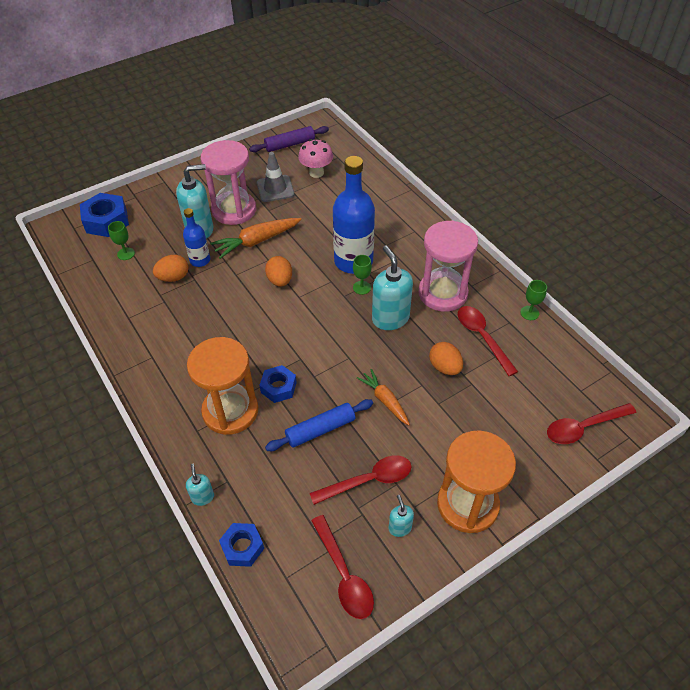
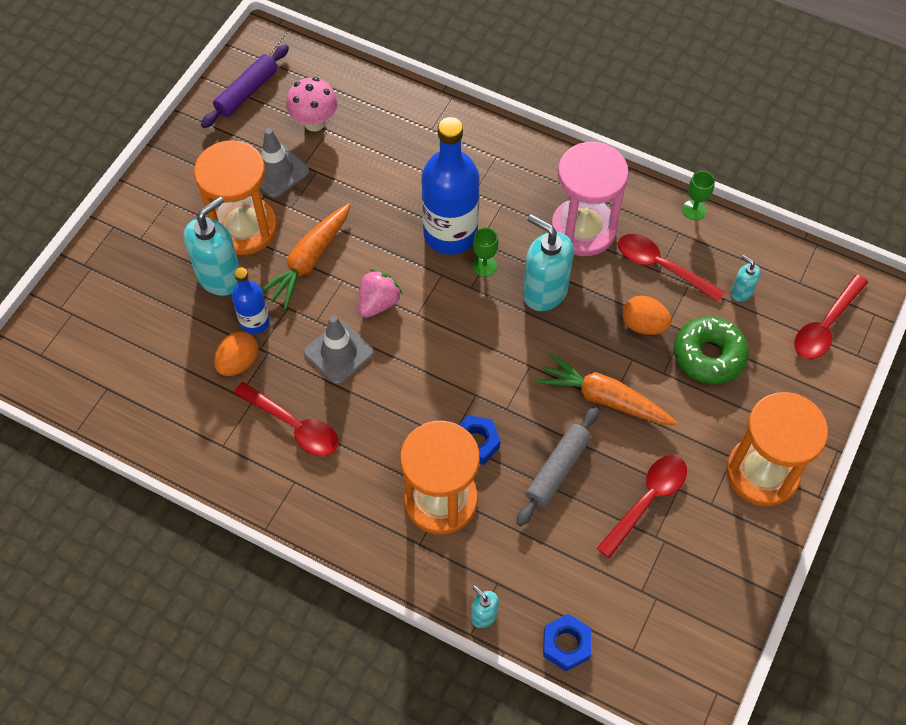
camera: 30 degrees left, 10 degrees up
blue nut [80,193,129,237] -> none
green goblet [108,221,135,260] -> none
pink hourglass [201,140,256,225] -> orange hourglass [194,140,277,255]
orange egg [265,256,292,287] -> pink strawberry [358,269,402,318]
blue rolling pin [265,399,373,451] -> grey rolling pin [516,406,599,526]
red spoon [311,515,374,619] -> red spoon moved to [234,382,338,456]
orange carrot [357,369,410,425] -> orange carrot [537,353,677,425], size x1.51
turquoise soap dispenser [388,495,414,537] -> turquoise soap dispenser moved to [731,255,761,302]
none -> grey traffic cone [304,315,374,384]
none -> green donut [674,316,749,384]

